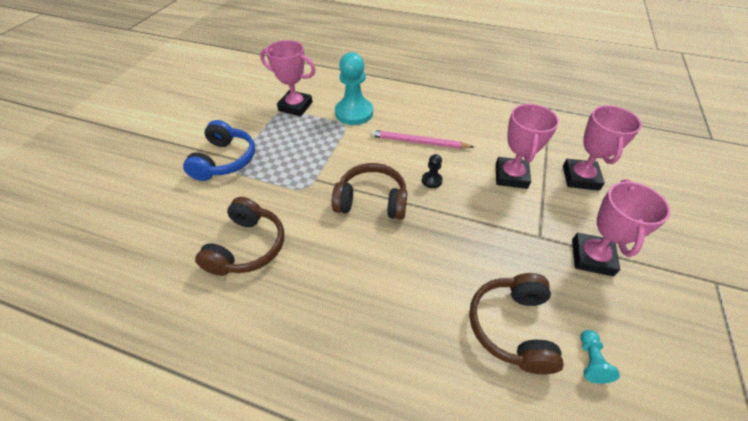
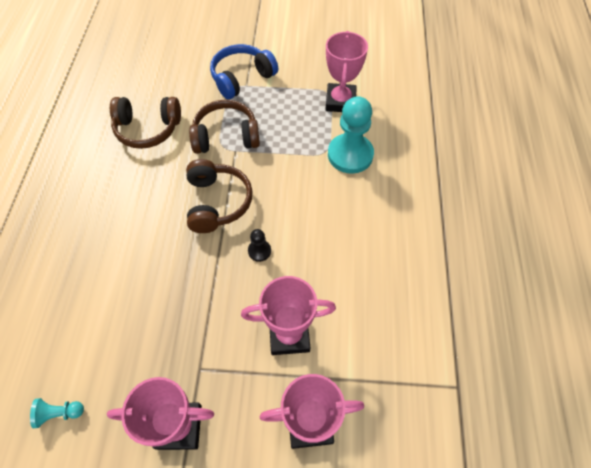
camera: 75 degrees right, 10 degrees up
blue headphones [183,120,255,181] -> blue headphones turned 150 degrees clockwise [210,44,278,99]
pink pencil [370,130,474,149] -> none
brown headphones [469,273,564,375] -> brown headphones moved to [189,100,260,154]

